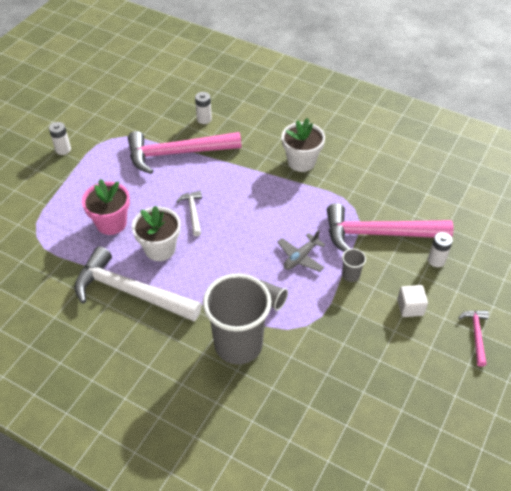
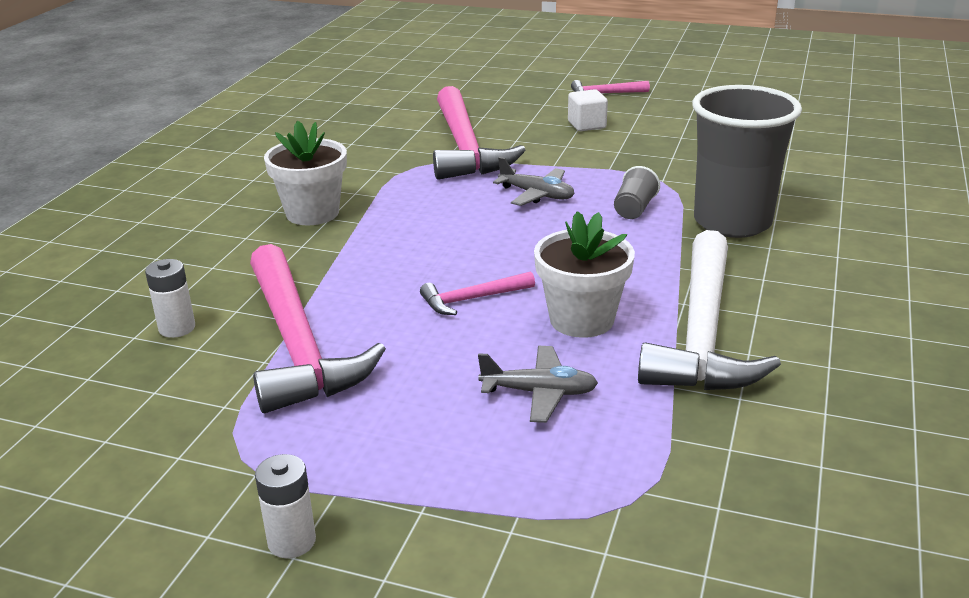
camera: 100 degrees left, 20 degrees down
pink flower pot [82,179,130,235] -> grey plane [478,346,598,423]
white hammer [176,191,202,236] -> pink hammer [420,271,535,315]
grey cup [342,248,366,282] -> none
white battery [428,232,453,267] -> none

